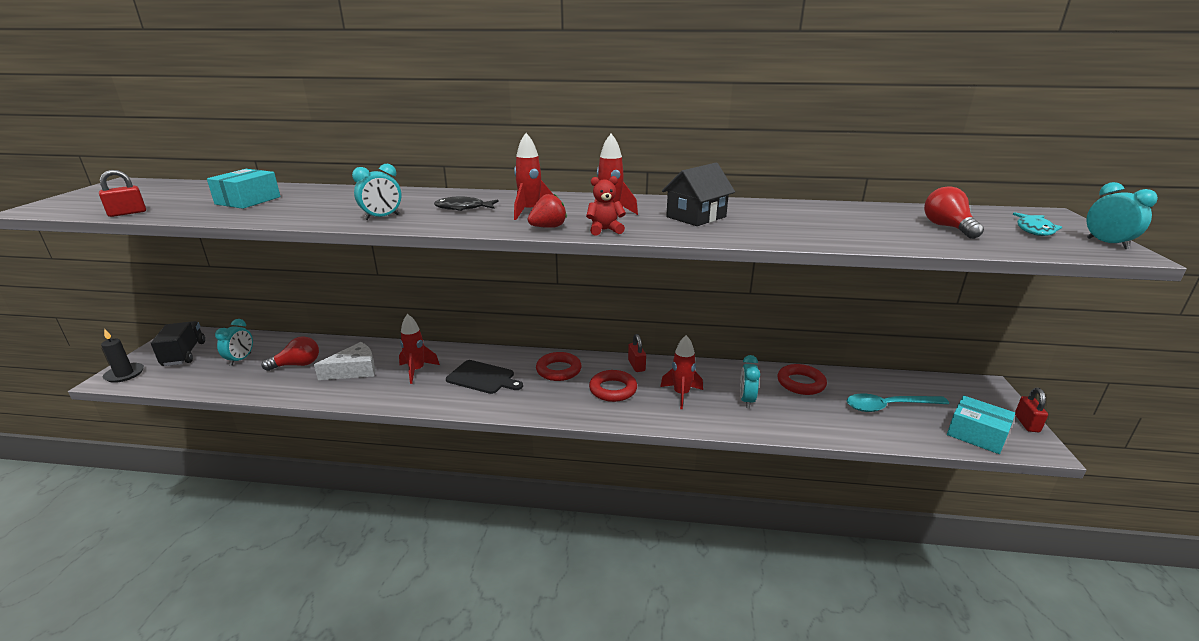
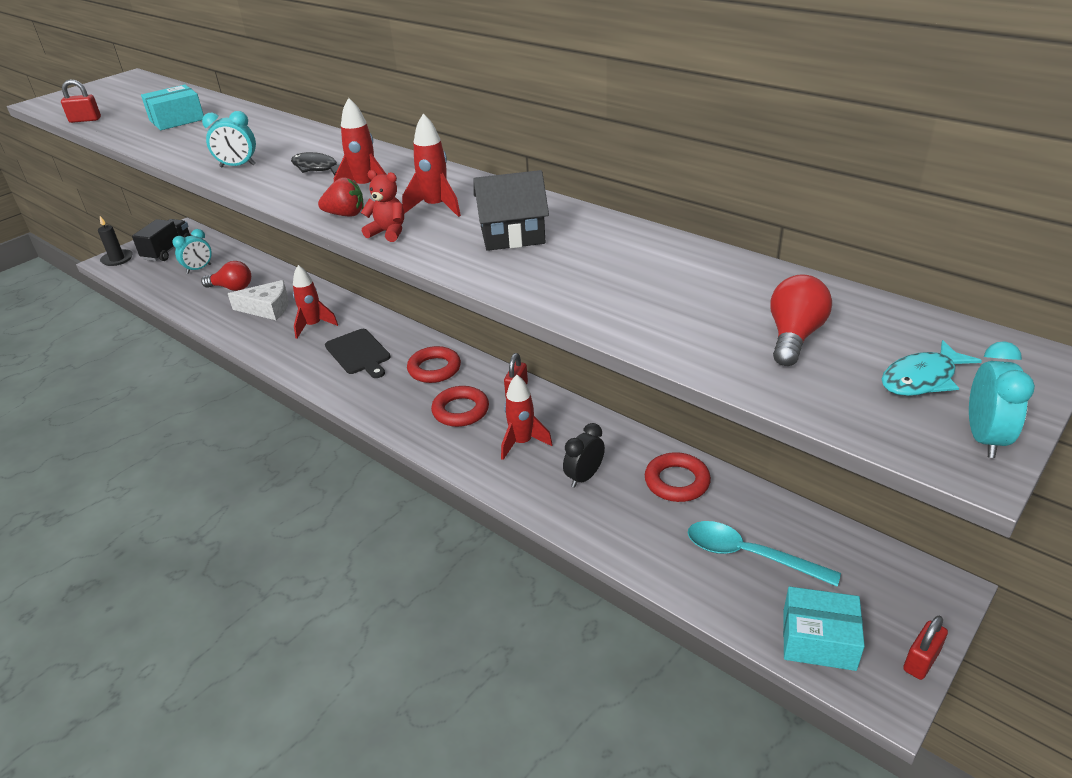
camera: 35 degrees right, 10 degrees up
turquoise clock [740,355,760,408] -> black clock [563,423,605,488]
turquoise box [947,395,1015,454] -> turquoise box turned 60 degrees counterclockwise [783,586,865,671]

